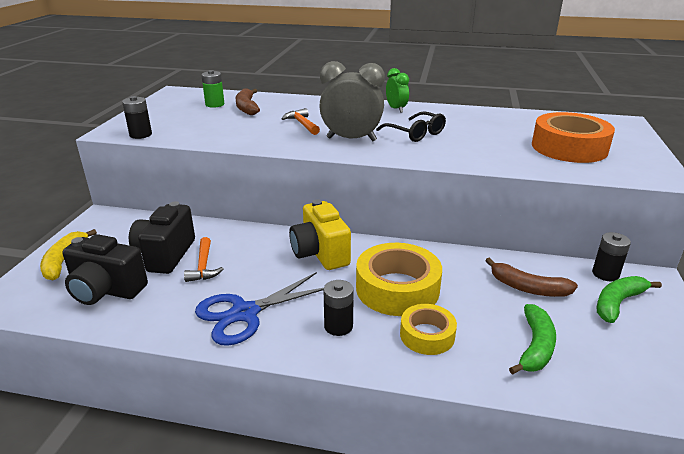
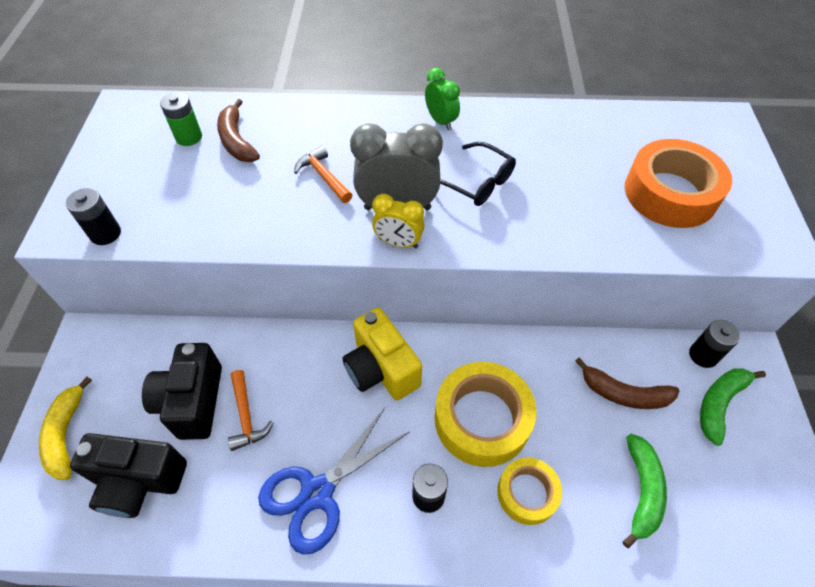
camera: 10 degrees left, 25 degrees up
none -> yellow clock [372,194,425,249]

